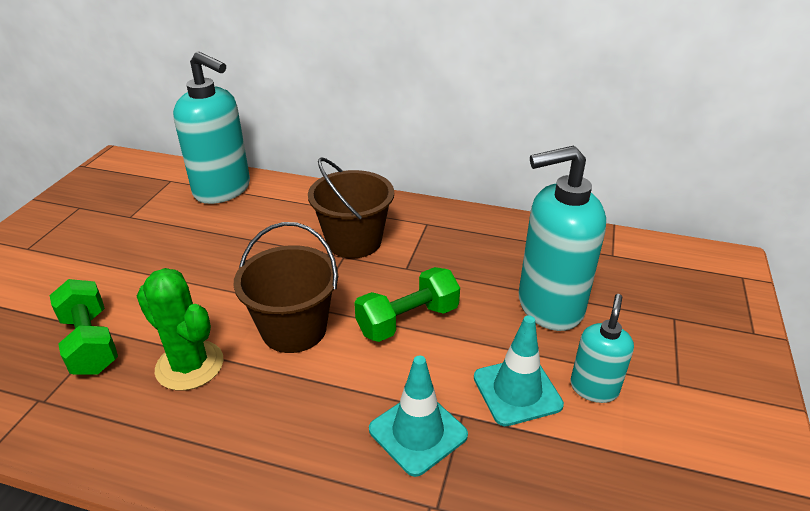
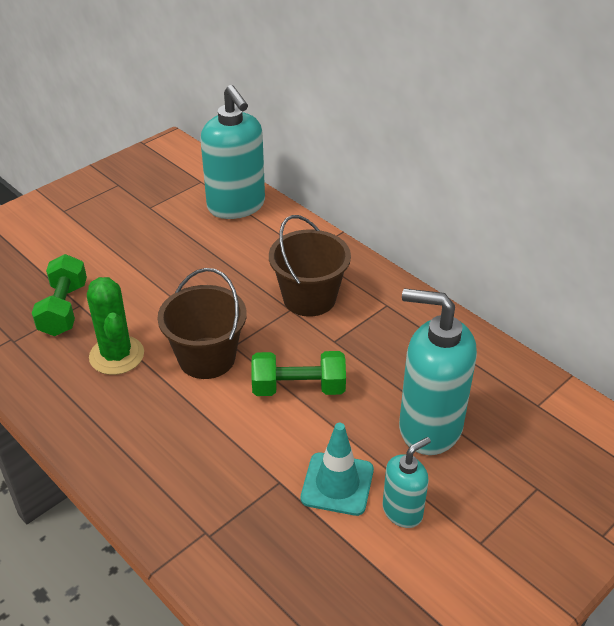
camera: 30 degrees right, 5 degrees up
turquoise traffic cone [369,356,468,477] -> none

